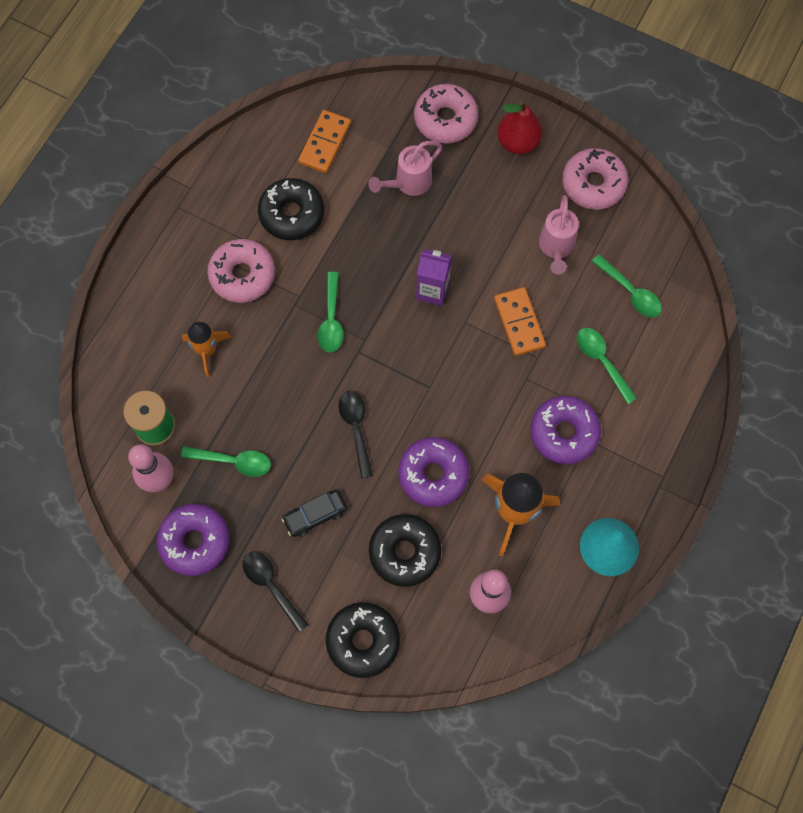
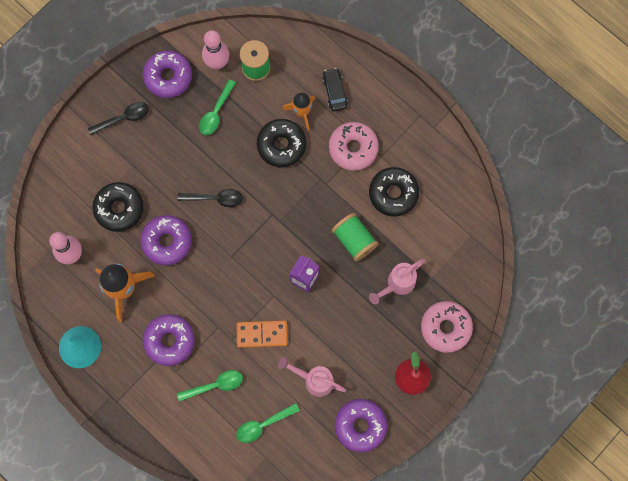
camera: 105 degrees right, 5 degrees up
black car [282,490,347,537] -> black car moved to [322,68,348,112]
orange domino [298,110,351,173] -> none
green spoon [318,272,343,352] -> none
black donut [326,602,400,678] -> black donut moved to [257,119,306,167]
pink watering can [368,141,442,196] -> pink watering can turned 105 degrees counterclockwise [369,259,425,304]
pink donut [562,148,628,210] -> purple donut [335,399,387,452]
none -> green spool [332,213,379,261]

